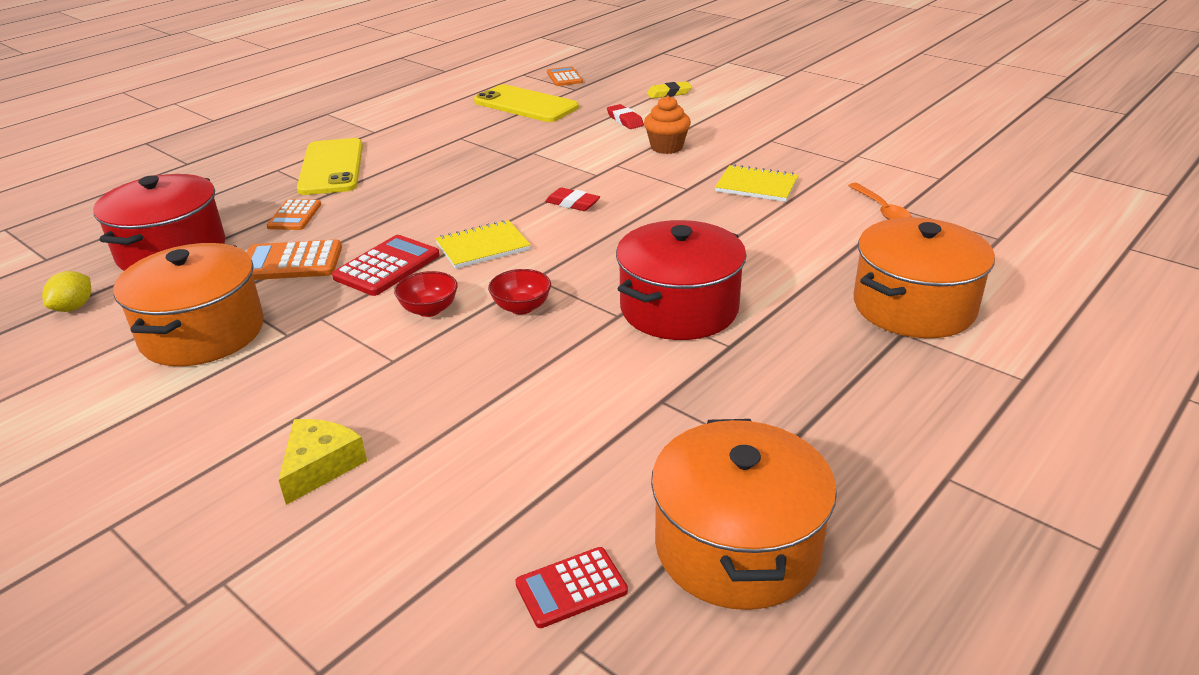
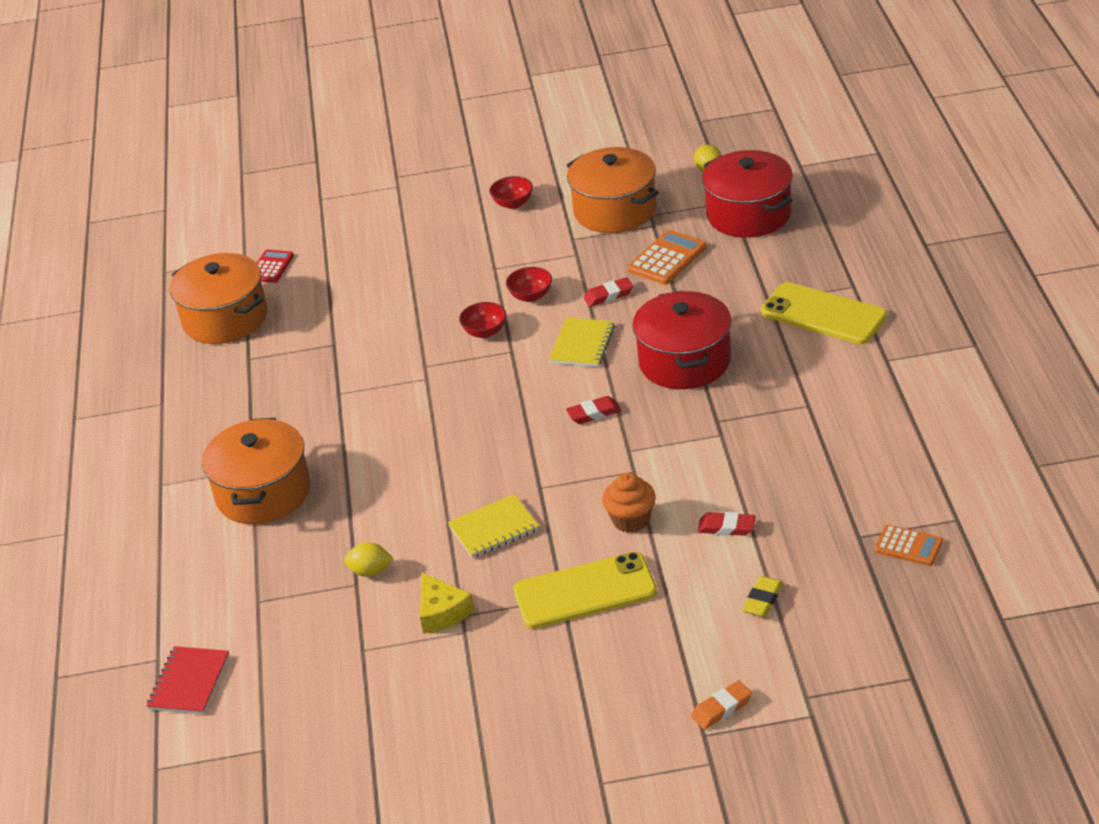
camera: 135 degrees right, 5 degrees up
orange calculator [267,199,321,230] -> none
yellow cheese [279,419,367,505] -> yellow cheese moved to [420,572,474,634]
red calculator [332,235,440,296] -> red eraser [583,277,634,307]
yellow phone [474,84,579,122] -> yellow phone moved to [513,552,657,629]
red pot [616,220,747,340] -> red pot moved to [632,290,732,389]
orange spoon [848,183,912,220] -> yellow lemon [344,542,393,577]
none -> red notebook [147,646,229,714]
none -> red bowl [489,176,533,209]
none -> orange eraser [691,680,752,730]

